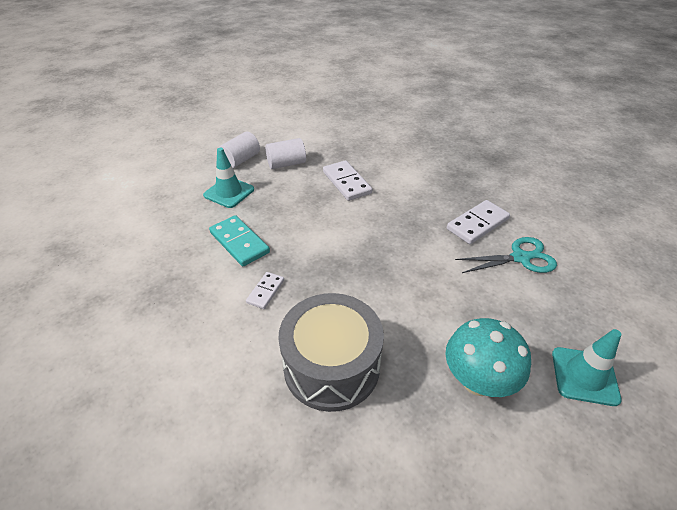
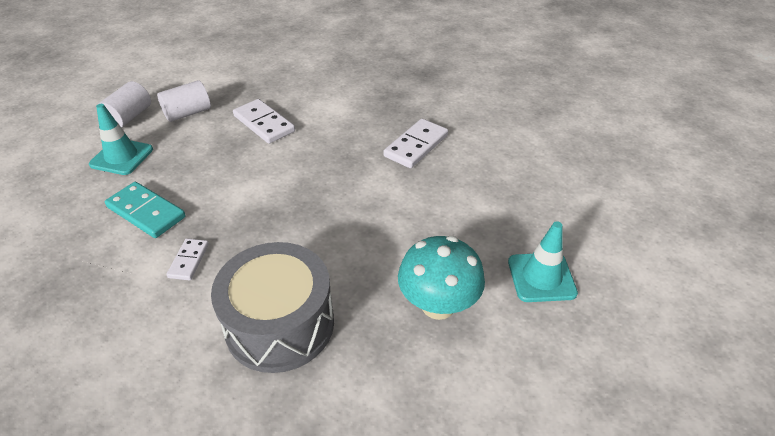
camera: 15 degrees left, 0 degrees up
turquoise scissors [455,237,557,273] -> none

